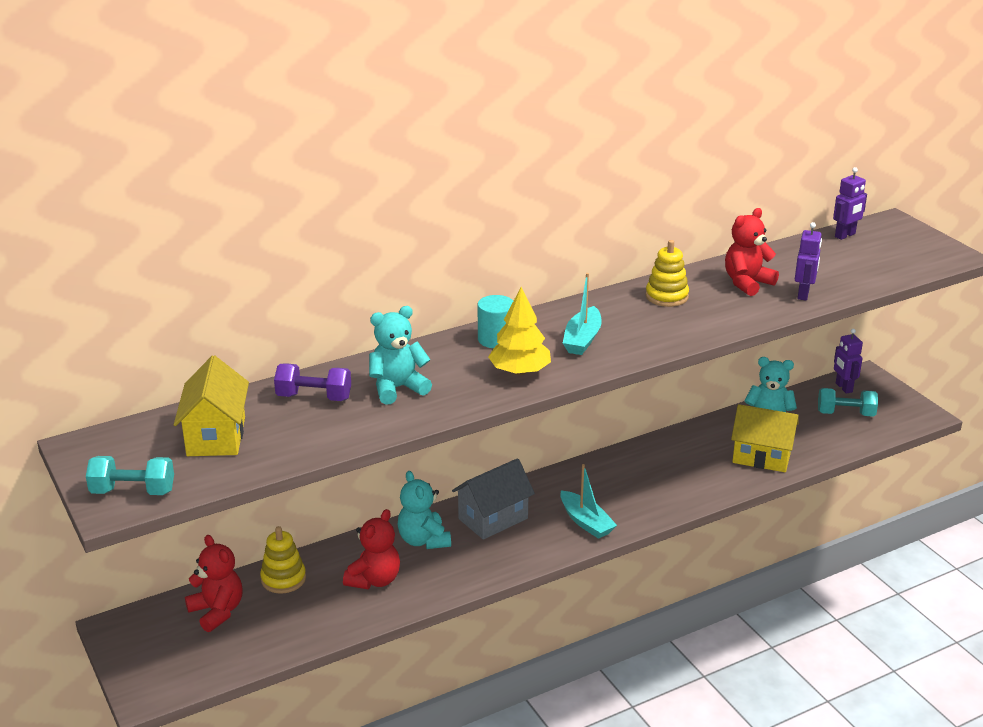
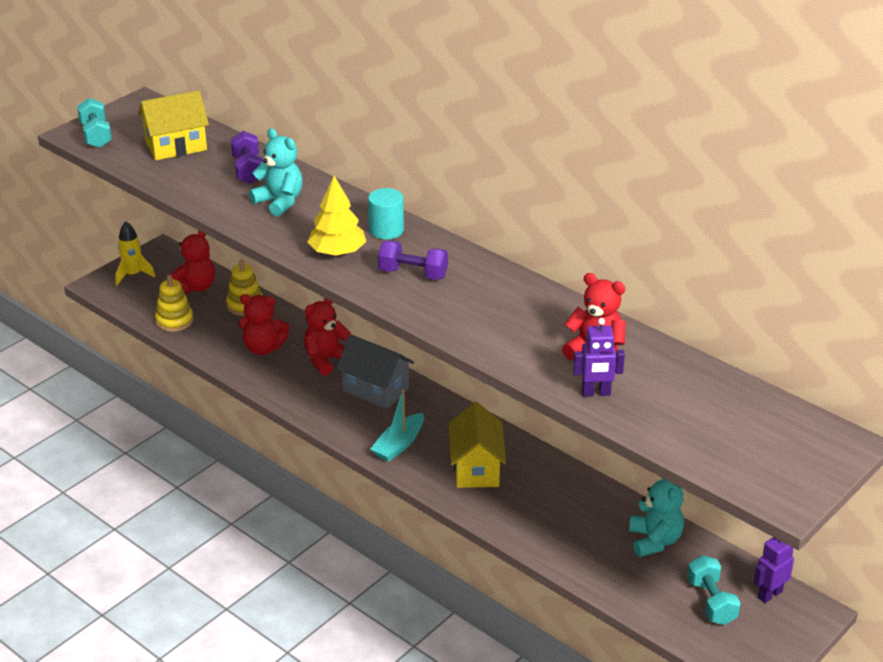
camera: 70 degrees right, 5 degrees up
turquoise teddy bear [397,471,451,549] -> red teddy bear [304,298,351,376]
turquoise boat [563,273,602,355] -> purple dumbbell [378,240,448,280]
yellow stacking toy [646,240,689,307] -> yellow stacking toy moved to [155,275,194,332]
yellow house [731,404,799,472] -> yellow house moved to [449,402,506,488]
purple robot [833,167,867,240] -> none
none -> yellow rocket [115,221,155,285]

